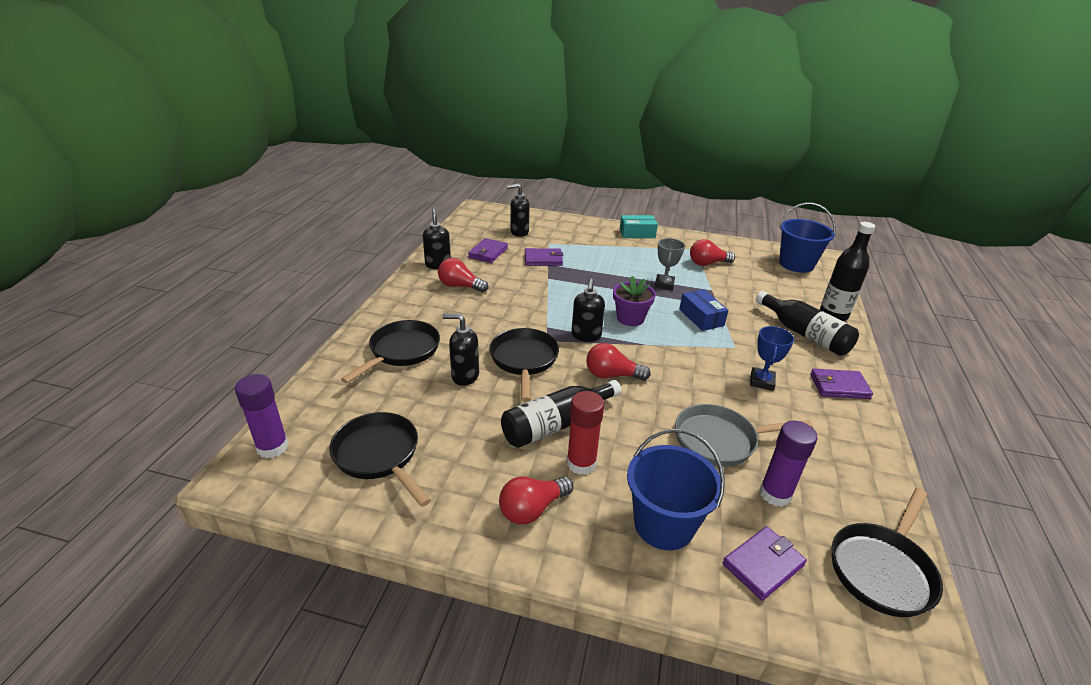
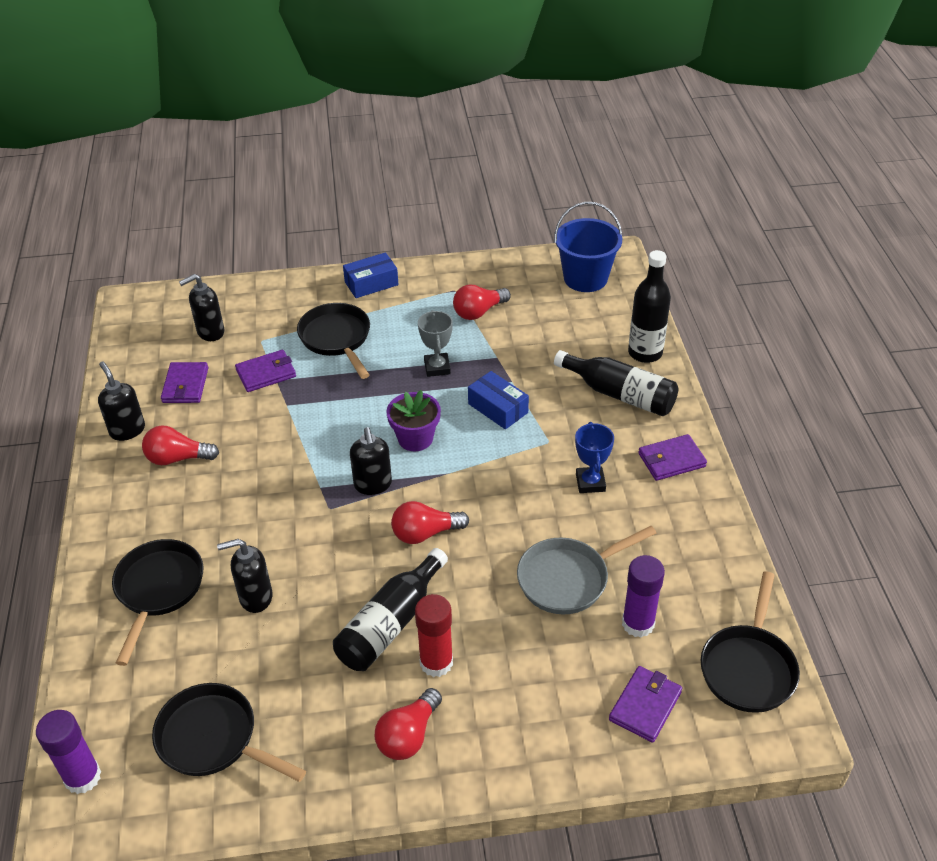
camera: 20 degrees left, 10 degrees up
black pan [489,328,559,402] -> black pan moved to [297,303,370,379]
turquoise box [620,215,658,238] -> blue box [343,252,399,298]
blue bucket [627,429,725,550] -> none

